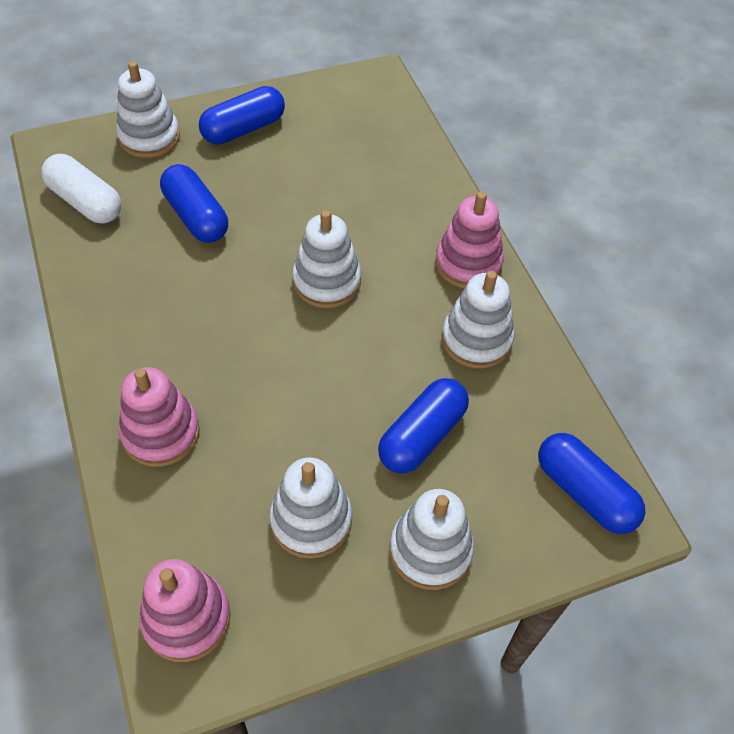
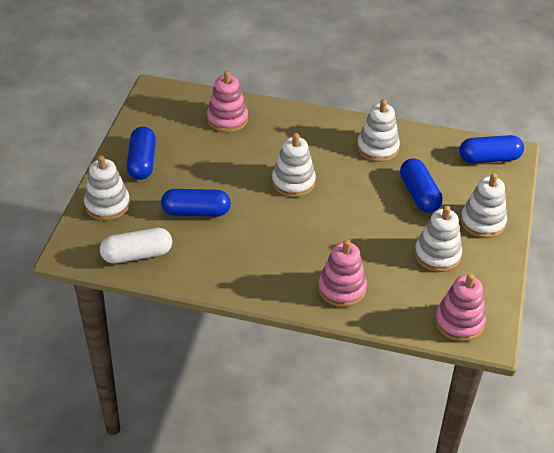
camera: 55 degrees left, 10 degrees down
pink stacking toy [435,192,504,288] -> pink stacking toy moved to [207,71,248,133]

